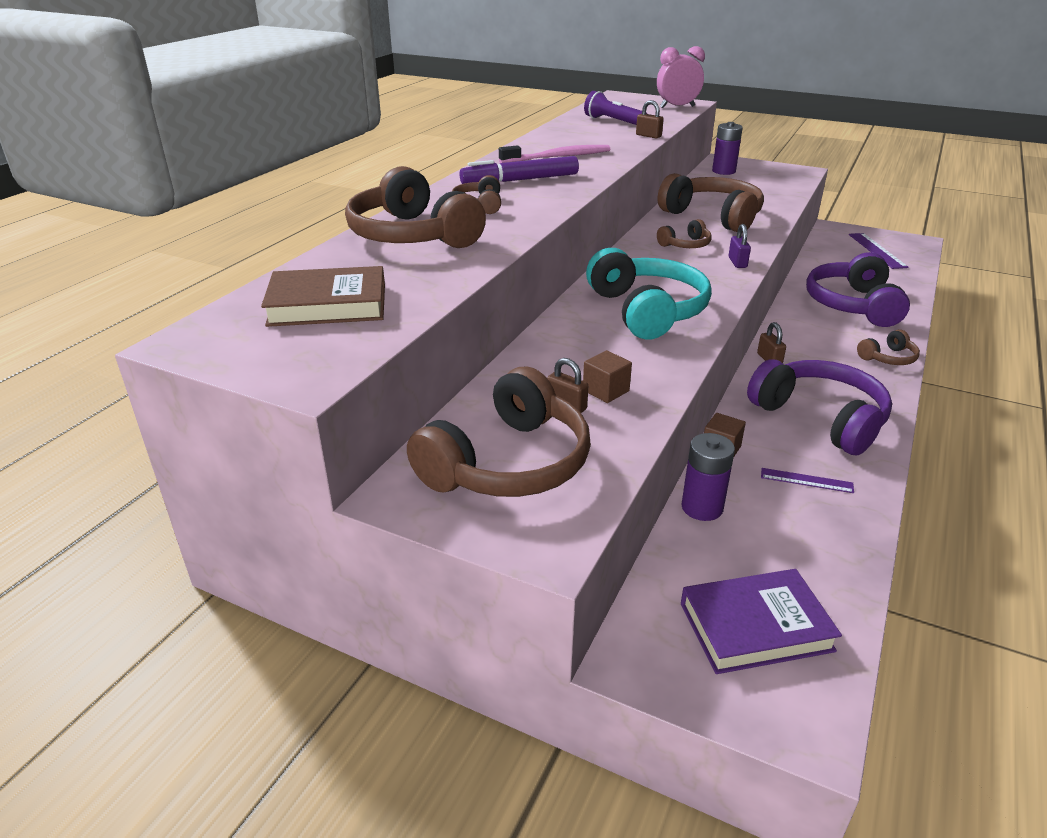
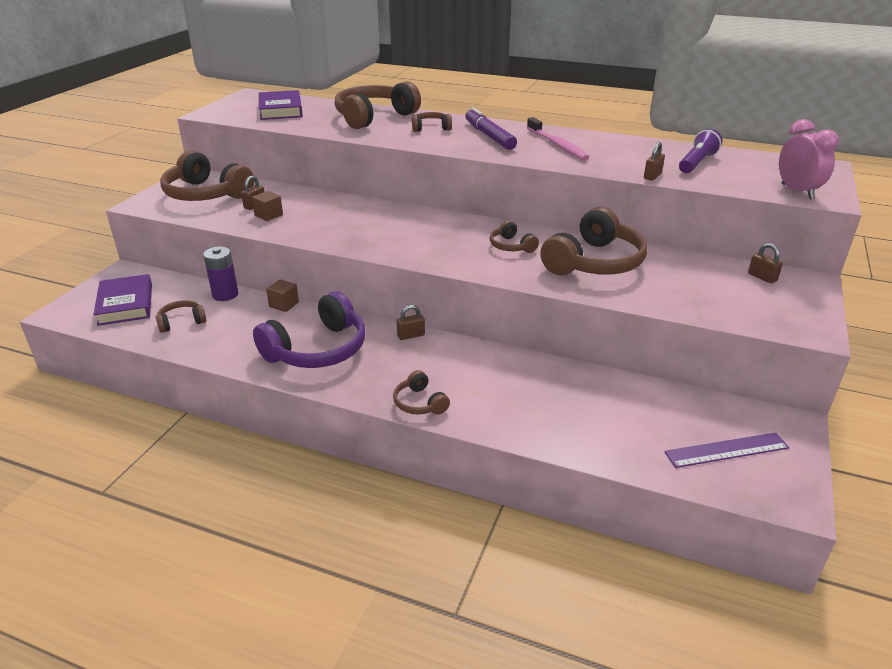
camera: 85 degrees right, 0 degrees up
brown book [261,266,385,327] -> purple book [259,90,303,120]
turquoise headphones [586,248,712,340] -> none
purple battery [712,122,743,175] -> brown padlock [748,243,783,284]
purple padlock [728,224,751,268] -> none
purple ruler [761,468,854,493] -> none
purple headphones [806,252,910,327] -> none
none -> brown headphones [156,300,206,333]

